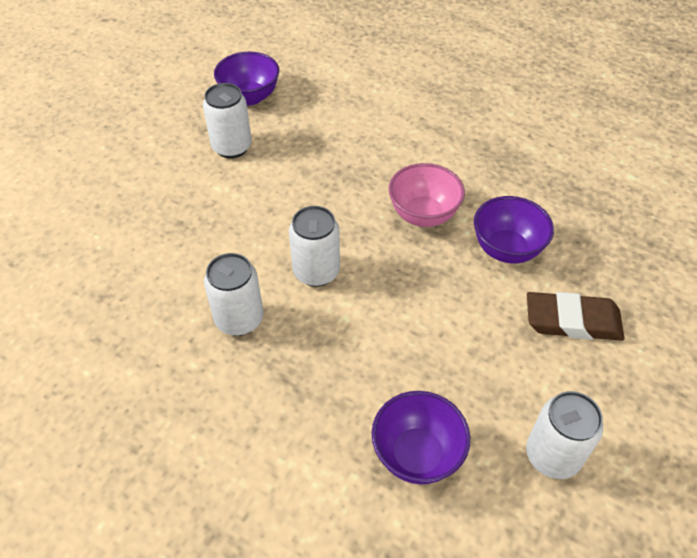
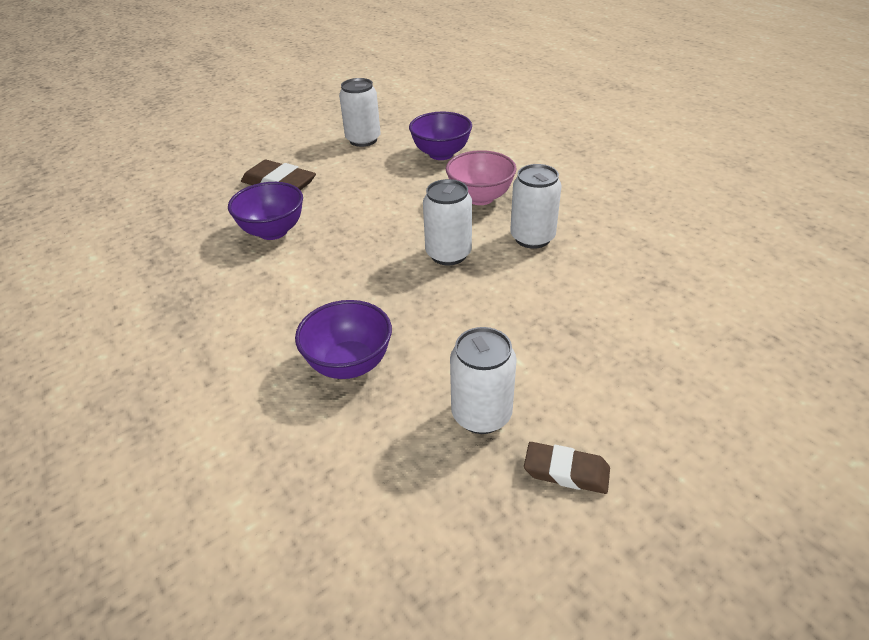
camera: 155 degrees left, 10 degrees down
purple bowl [214,52,279,106] -> purple bowl moved to [295,300,392,379]
pink bowl [388,163,465,227] -> pink bowl moved to [446,150,516,205]
none -> brown eraser [524,442,610,494]

